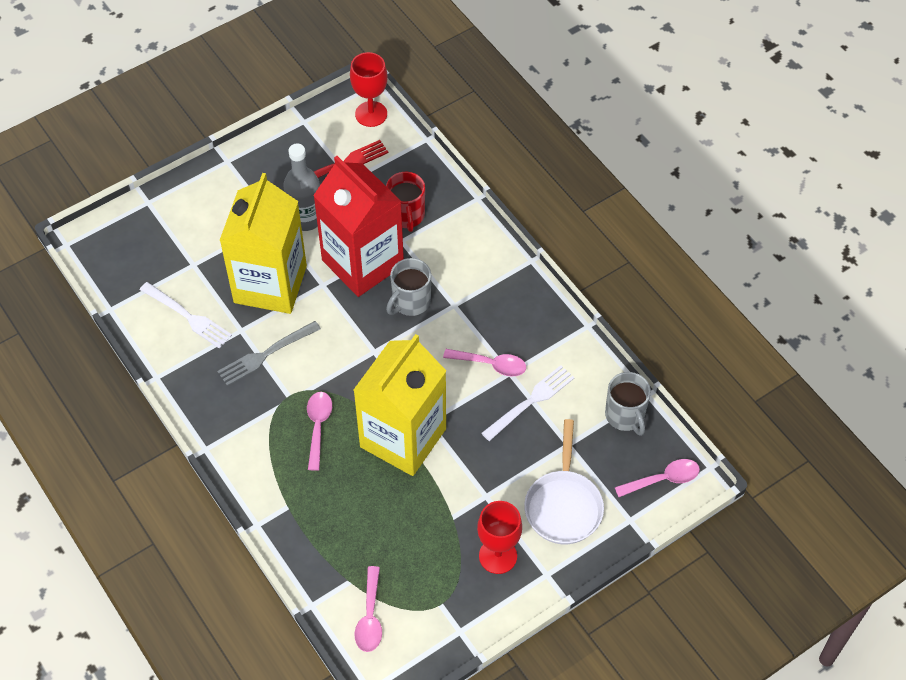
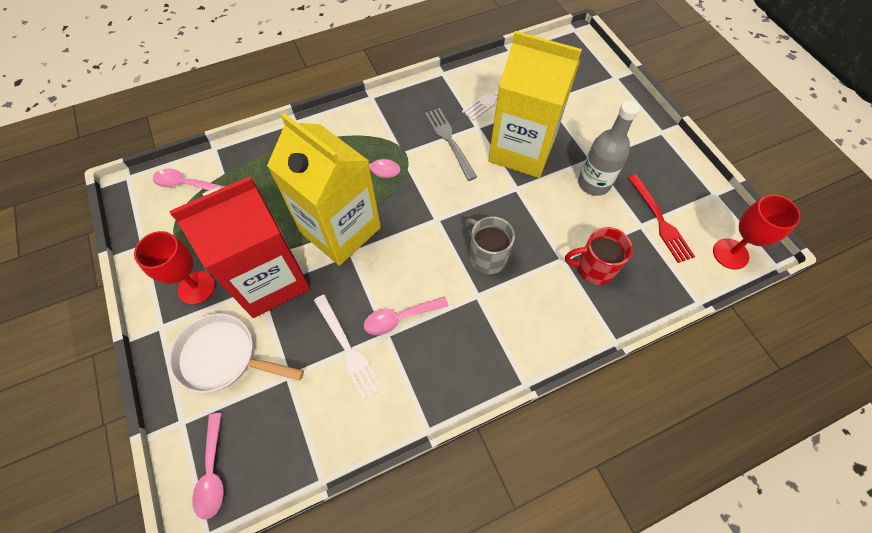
camera: 100 degrees right, 5 degrees up
red carton [313,156,404,297] -> red carton moved to [170,176,310,318]
pink spoon [443,349,526,377] -> pink spoon turned 45 degrees clockwise [364,296,449,335]
grey mug [605,372,651,436] -> none

